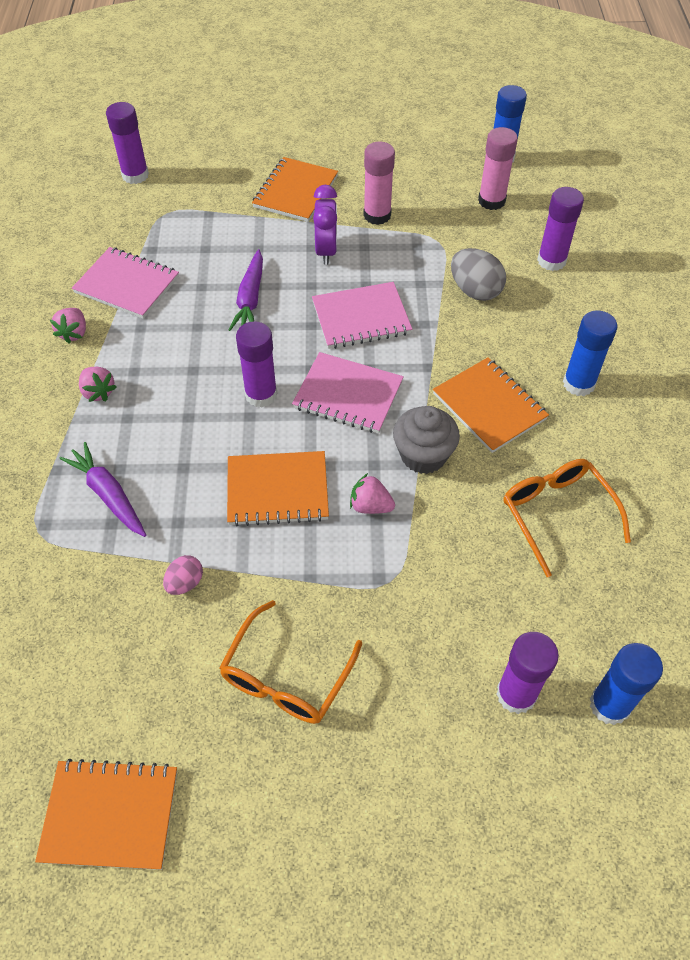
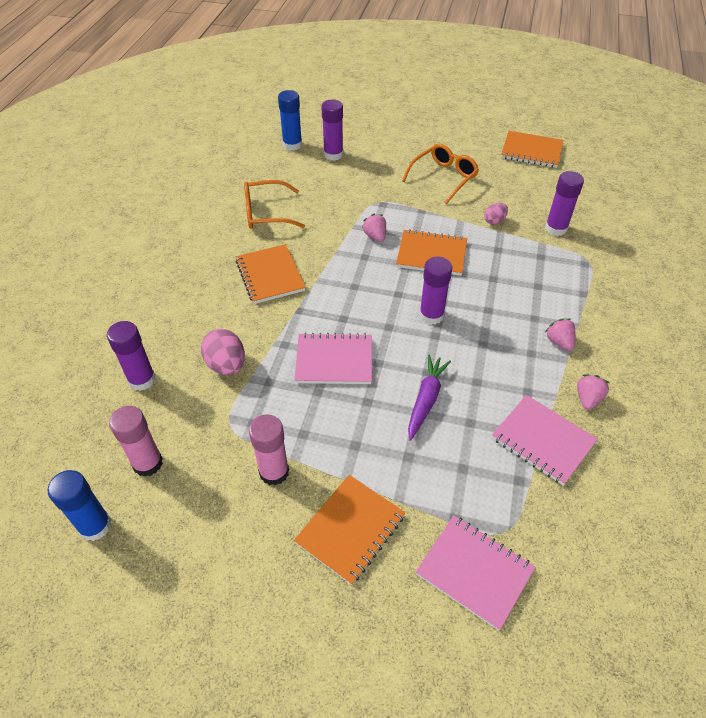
camera: 165 degrees left, 5 degrees down
purple carrot [60,442,146,537] -> none
purple glue stick [106,102,149,184] -> purple glue stick moved to [545,171,584,236]
pink notebook [292,352,404,434] -> pink notebook moved to [416,515,535,631]
purple clock [313,185,337,265] -> none
pink strawberry [350,473,395,514] -> pink strawberry turned 150 degrees counterclockwise [362,214,386,242]
grey cupcake [393,406,460,474] -> none
grey egg [451,248,506,301] -> pink egg [201,329,245,375]
orange glasses [504,459,631,577] -> orange glasses turned 90 degrees clockwise [244,180,305,229]
blue glue stick [563,310,617,396] -> none

